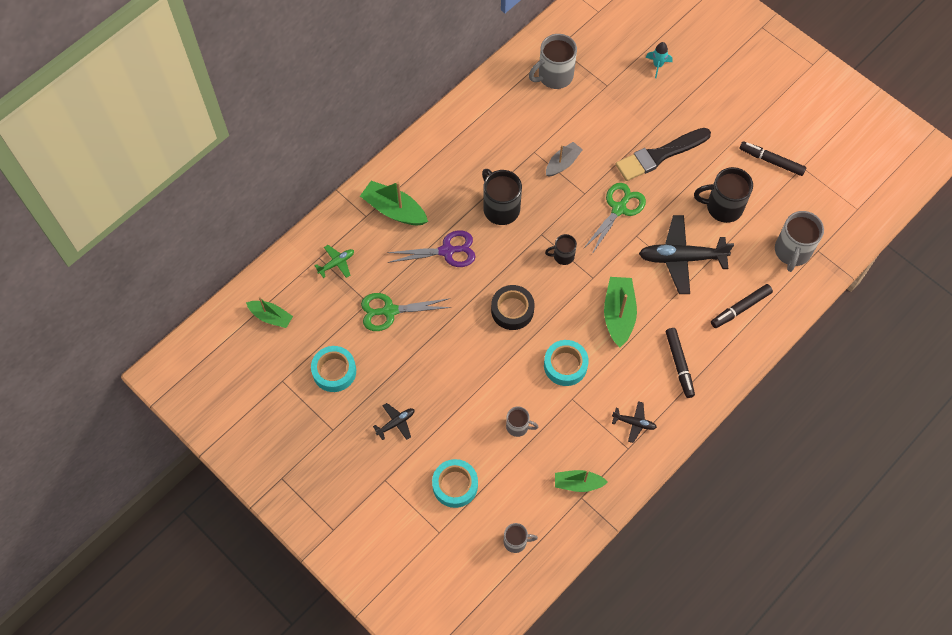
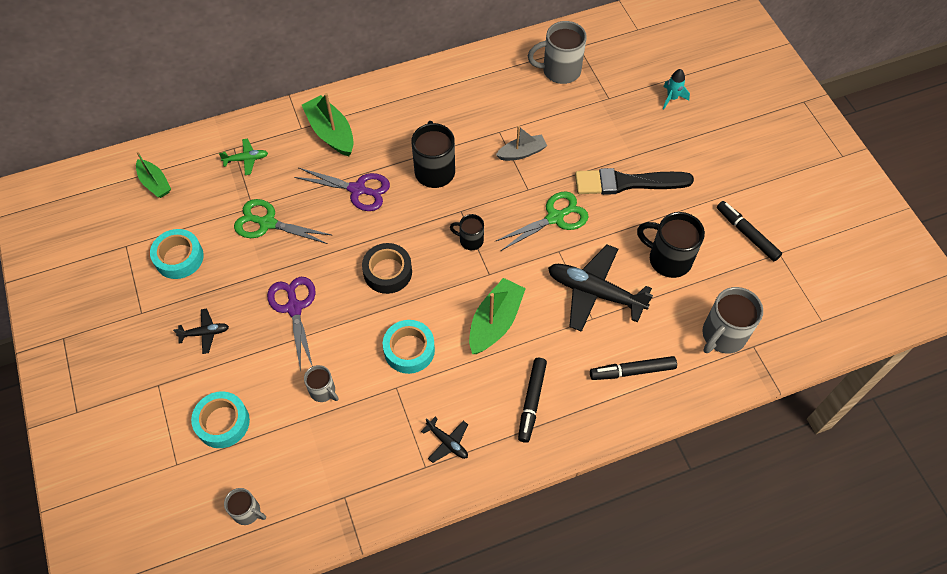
camera: 25 degrees right, 5 degrees down
green boat [555,470,608,492] -> none
none -> purple scissors [267,277,316,372]

